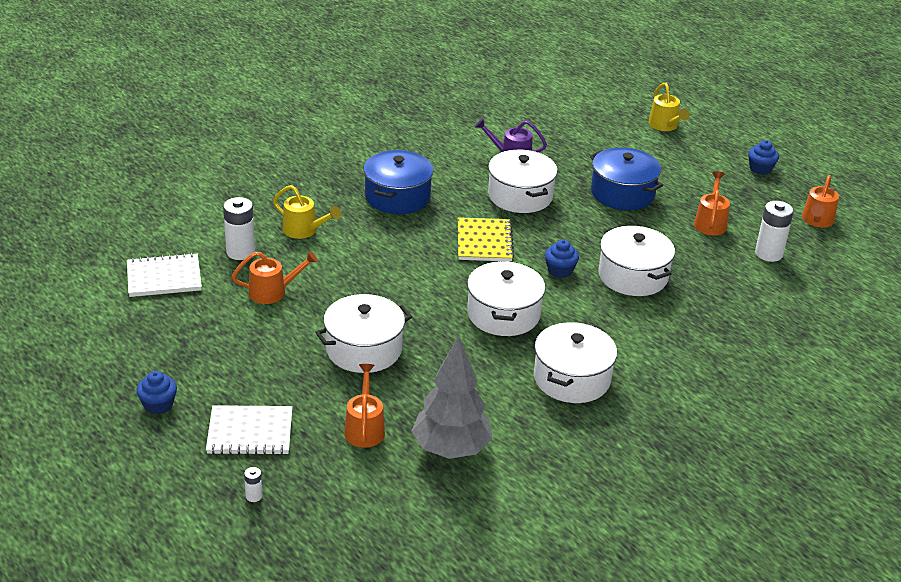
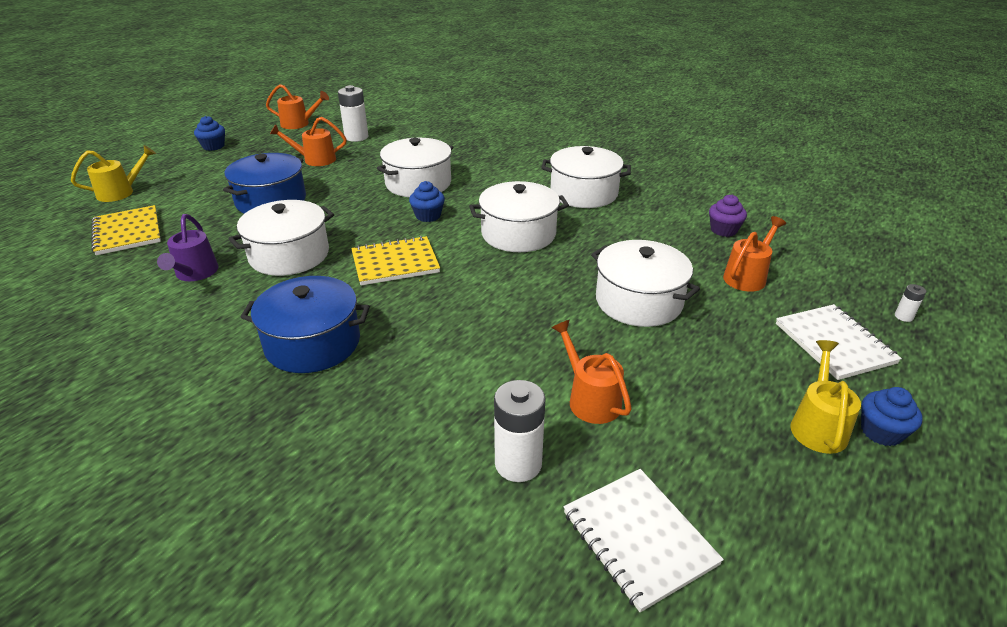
camera: 105 degrees left, 0 degrees up
yellow watering can [273,185,341,239] -> yellow watering can moved to [790,340,861,454]
orange watering can [344,364,385,448] -> orange watering can turned 150 degrees clockwise [723,216,786,292]
grey tree [412,336,493,459] -> purple cupcake [709,195,747,237]
none -> yellow notebook [91,205,161,255]

